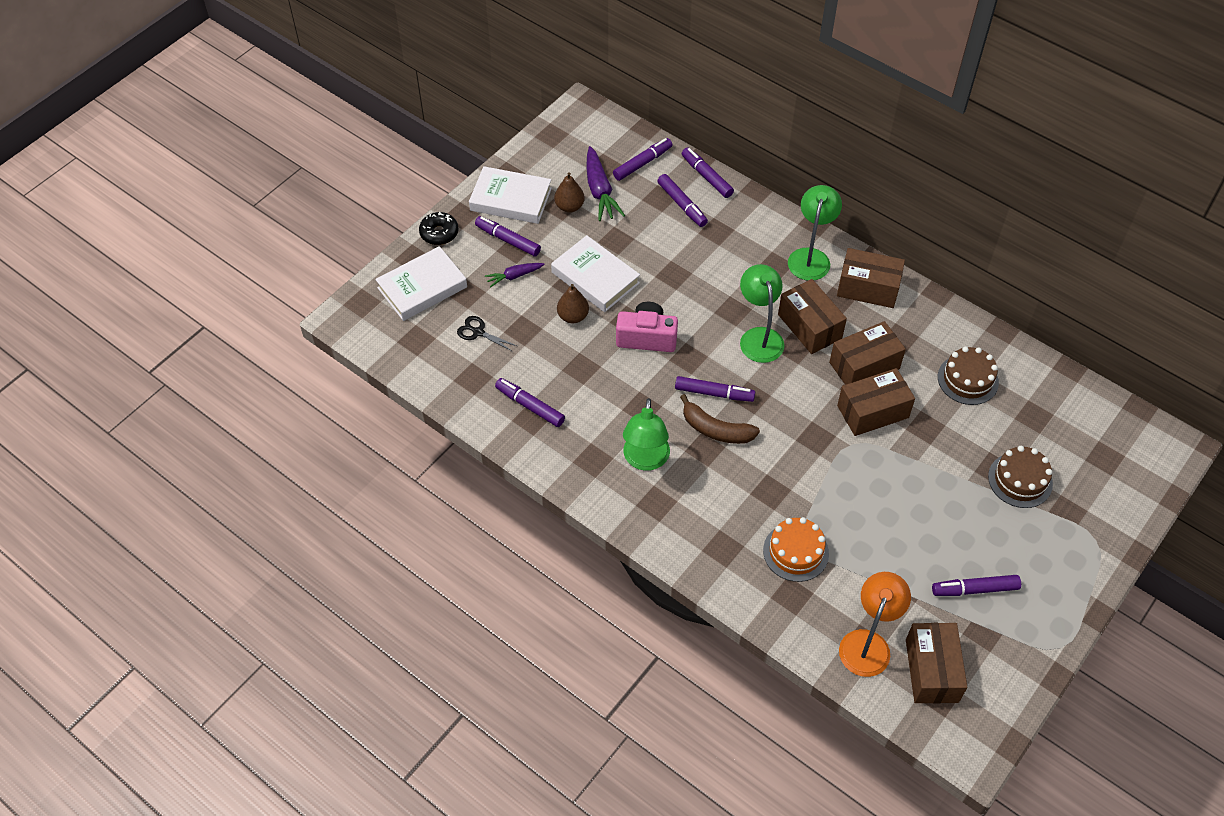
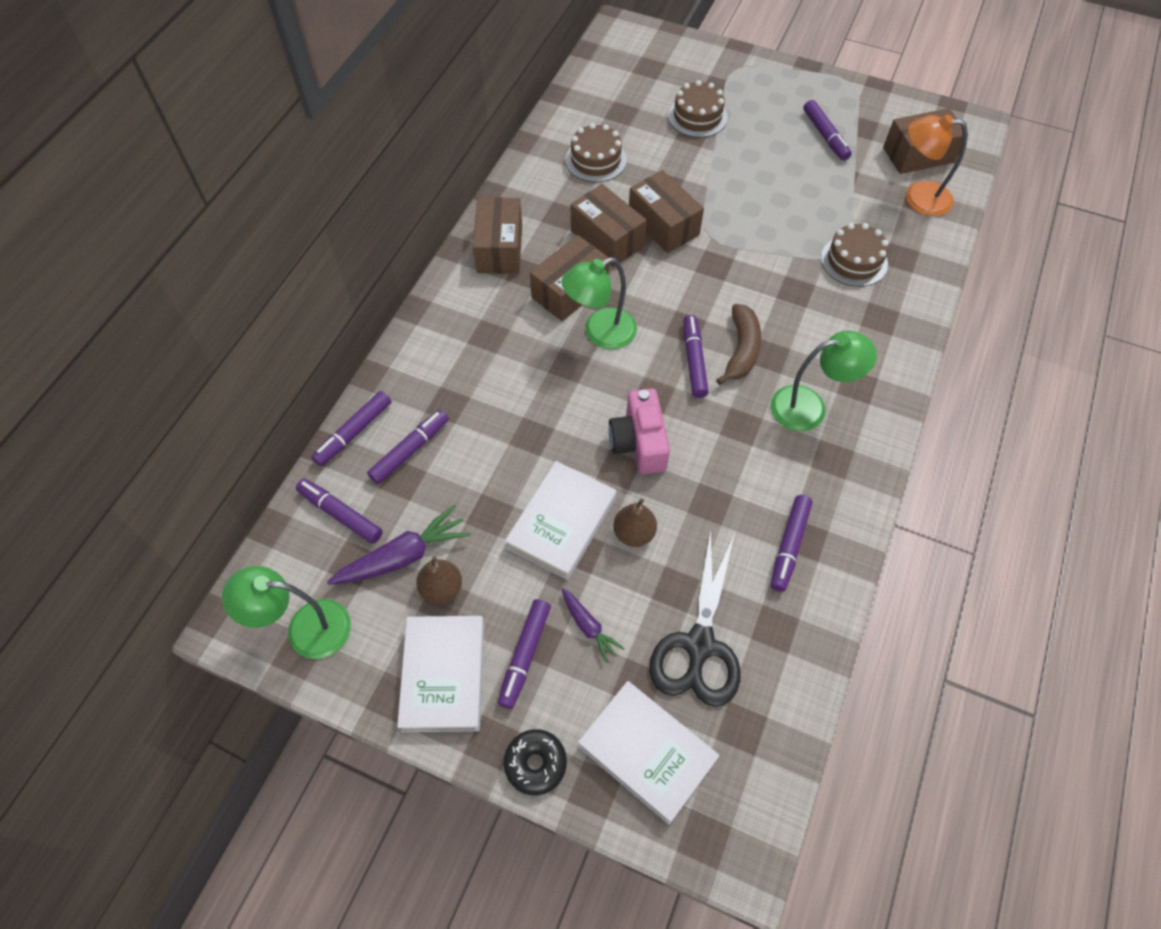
camera: 105 degrees left, 5 degrees up
black scissors [457,316,517,352] -> black scissors [649,529,741,707], size x2.08
orange cake [763,517,829,582] -> brown cake [821,223,888,287]
green lamp [788,185,842,280] -> green lamp moved to [222,566,351,659]

